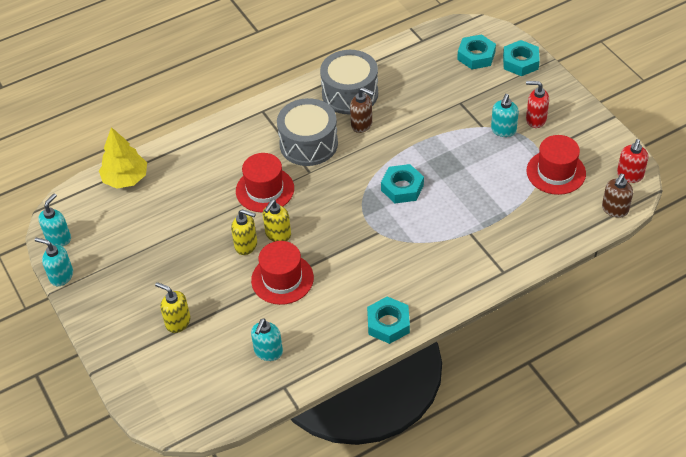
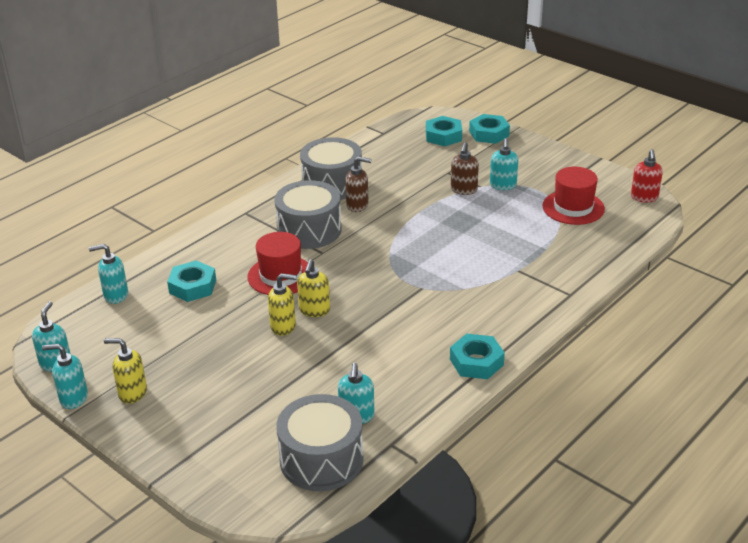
camera: 20 degrees left, 15 degrees down
yellow tree [99,127,147,189] -> turquoise soap dispenser [89,244,128,304]
yellow soap dispenser [155,282,191,333] -> yellow soap dispenser moved to [104,338,147,404]
red hat [251,241,314,305] -> none
turquoise nut [381,164,424,203] -> turquoise nut moved to [167,260,216,302]
red soap dispenser [526,81,549,128] -> none
brown soap dispenser [602,174,633,218] -> brown soap dispenser moved to [451,142,479,195]
none -> grey drum [276,394,364,491]

